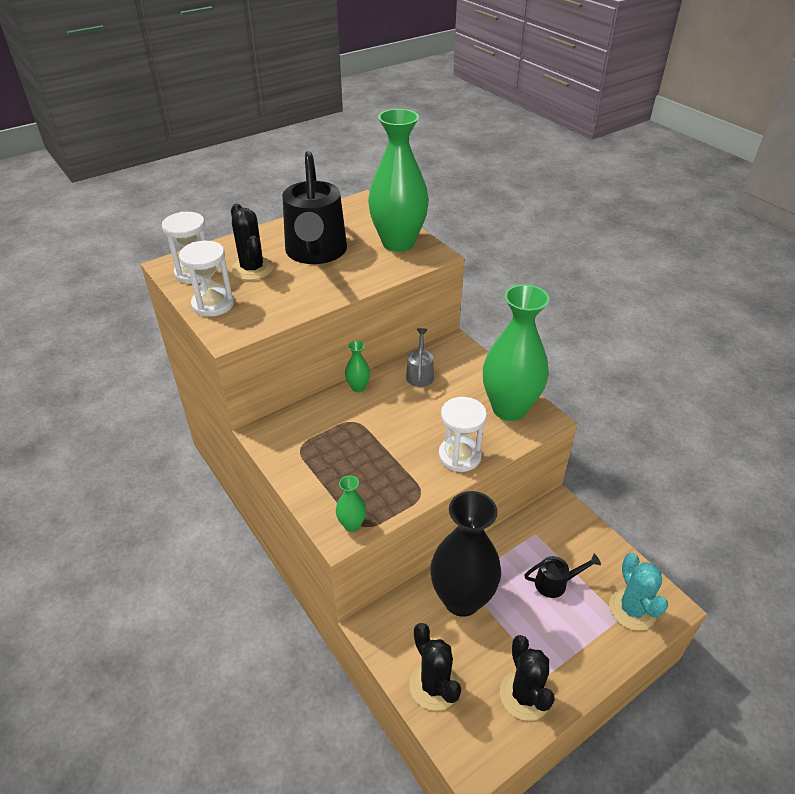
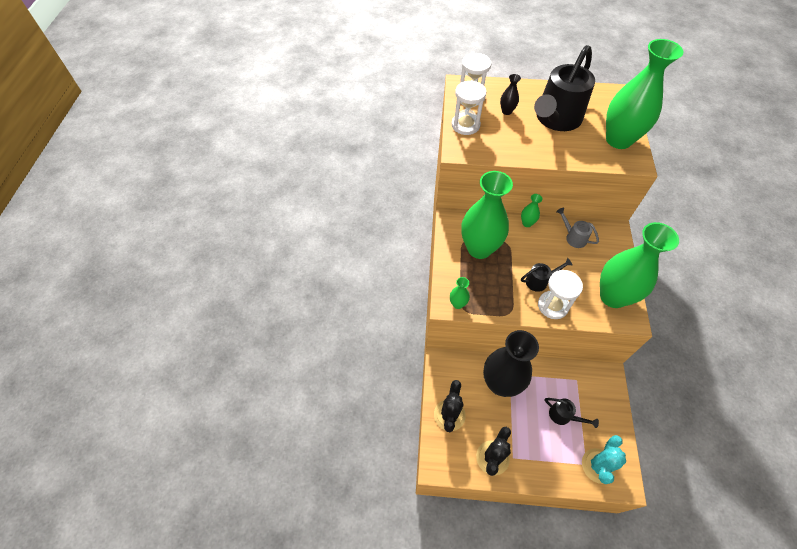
camera: 40 degrees right, 15 degrees up
black cactus [231,204,273,280] -> black vase [500,74,521,115]
grey watering can [406,328,434,387] -> grey watering can turned 90 degrees counterclockwise [556,208,599,248]
none -> green vase [461,171,513,259]
none -> black watering can [521,258,573,292]

